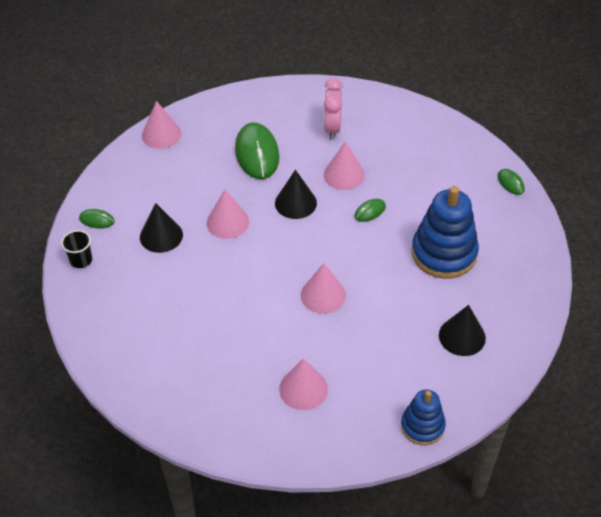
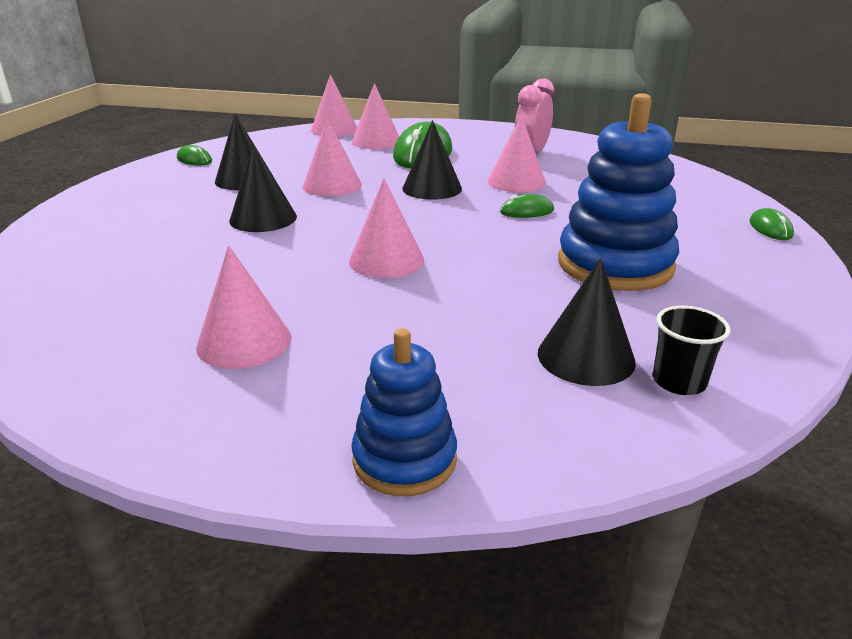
camera: 25 degrees right, 20 degrees down
black cup [61,230,92,268] -> black cup moved to [653,306,731,395]
none -> black cone [229,144,297,232]
none -> pink cone [352,83,399,149]

